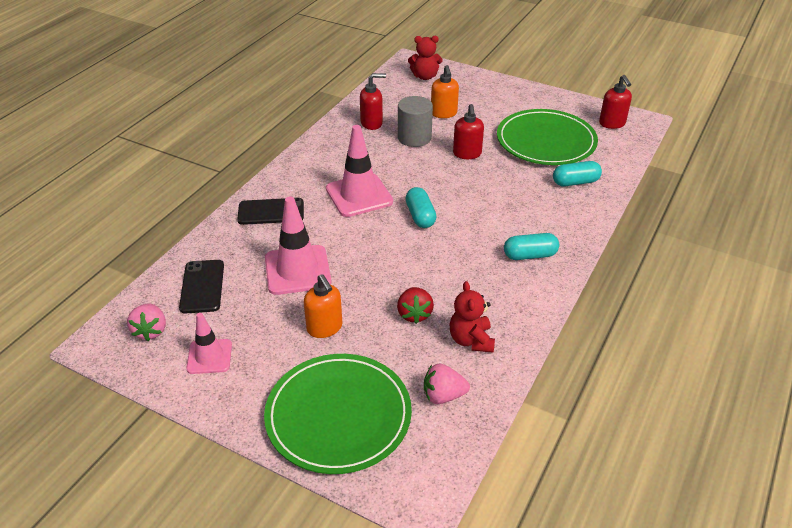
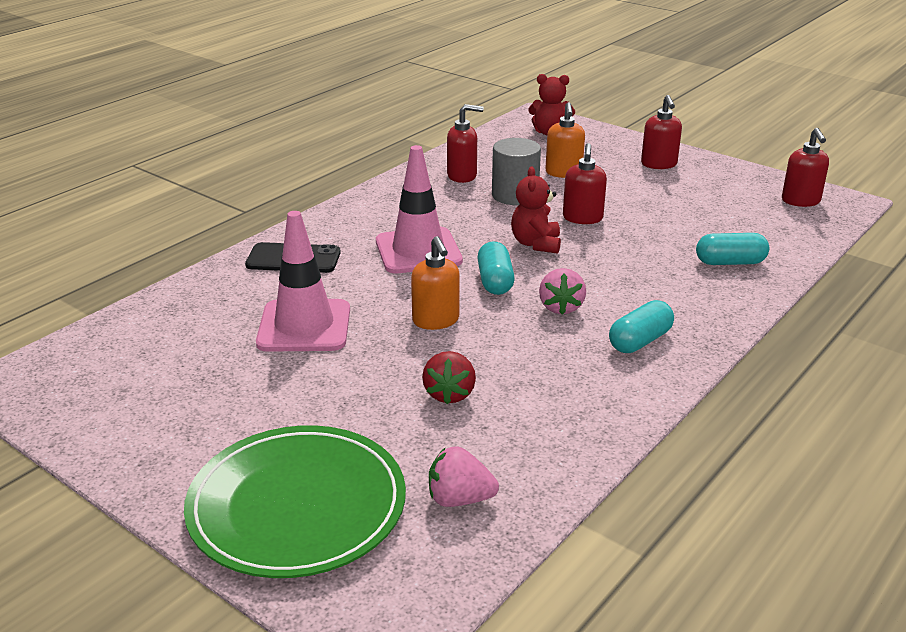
camera: 10 degrees right, 10 degrees down
pink strawberry [127,304,166,341] -> pink strawberry moved to [539,268,586,315]
black phone [179,260,224,314] -> none
pink traffic cone [186,313,232,374] -> none
orange soap dispenser [304,274,342,338] -> orange soap dispenser moved to [411,236,460,330]
red teddy bear [450,281,495,353] -> red teddy bear moved to [511,167,561,254]
green plate [497,109,598,165] -> none
turquoise capsule [504,233,559,260] -> turquoise capsule turned 45 degrees counterclockwise [609,300,674,353]
none -> red soap dispenser [641,95,682,169]

